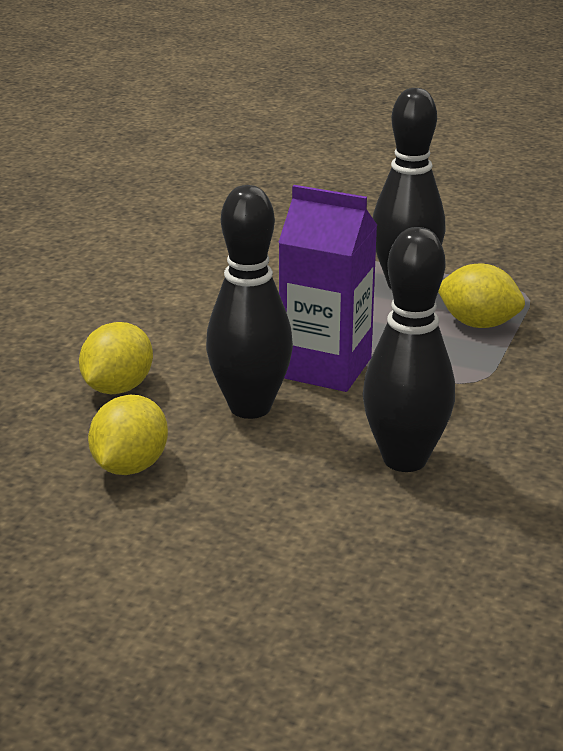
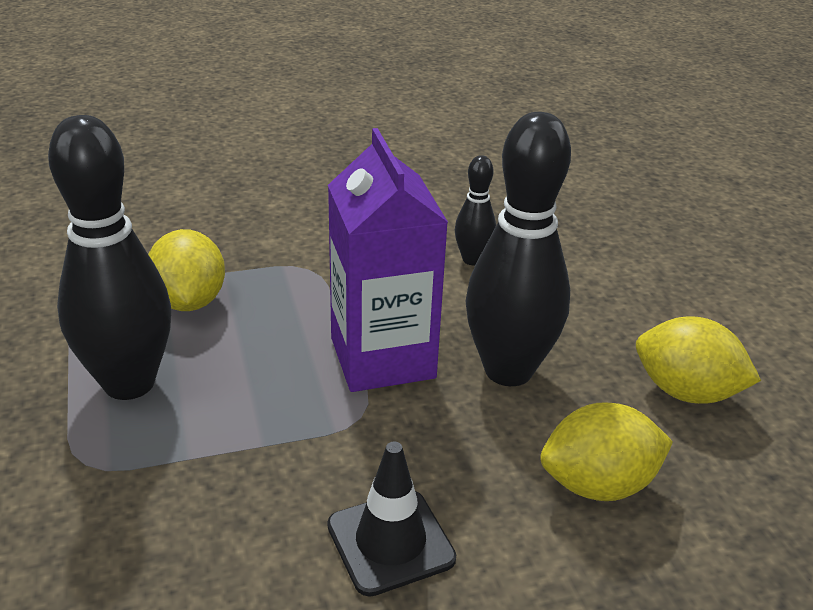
camera: 130 degrees left, 5 degrees up
yellow lemon [88,395,168,475] -> yellow lemon turned 45 degrees clockwise [636,316,761,404]
black bowling pin [363,227,455,472] -> black bowling pin [455,155,496,265], size x0.49
none -> black traffic cone [327,442,456,597]

